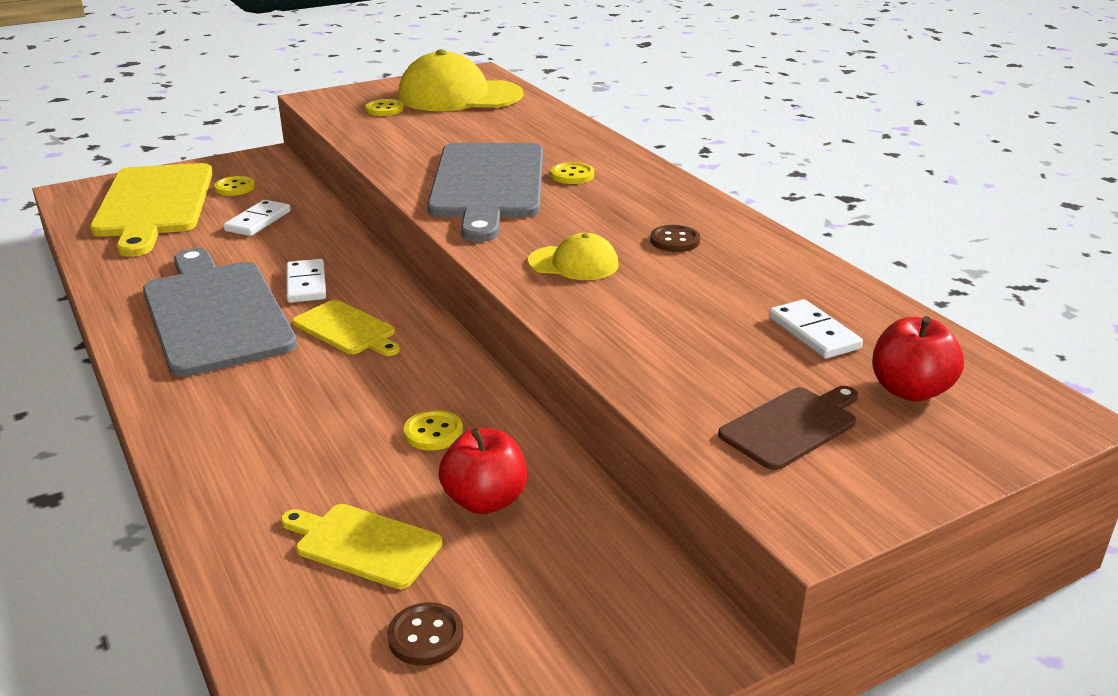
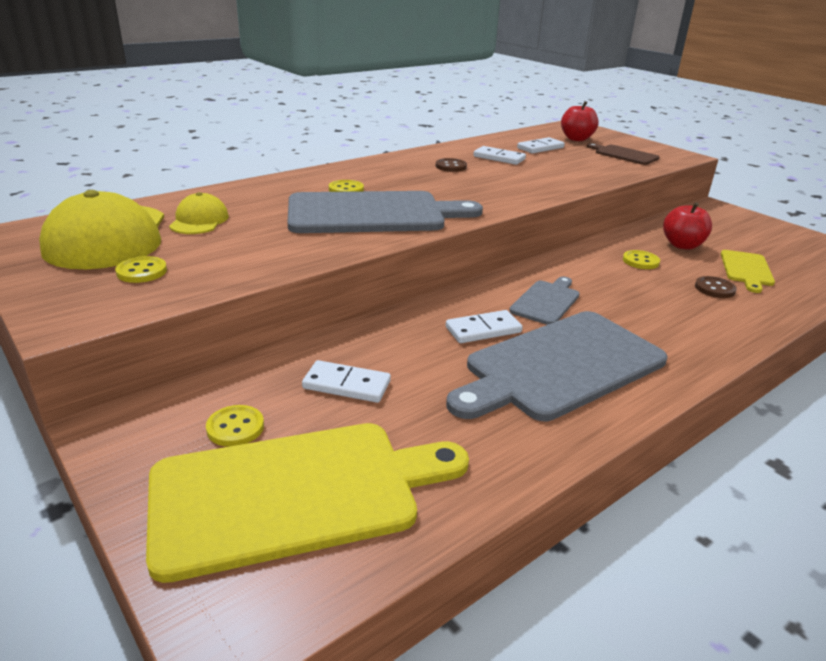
camera: 100 degrees left, 0 degrees up
yellow cutting board [292,300,400,356] -> grey cutting board [509,277,580,325]
brown button [387,602,464,666] -> brown button moved to [695,276,737,298]
yellow cap [528,233,618,280] -> yellow cap moved to [169,192,229,234]
none -> white domino [473,146,526,165]

